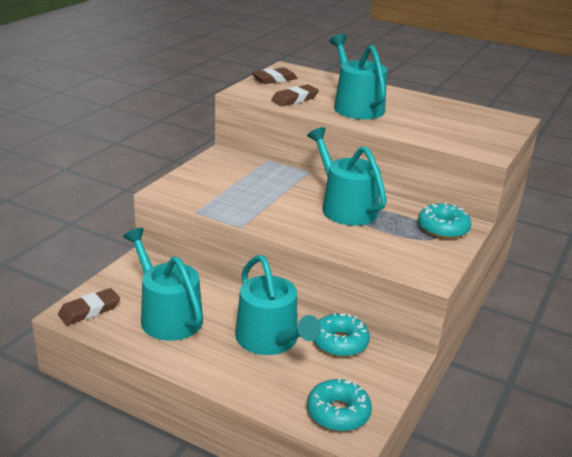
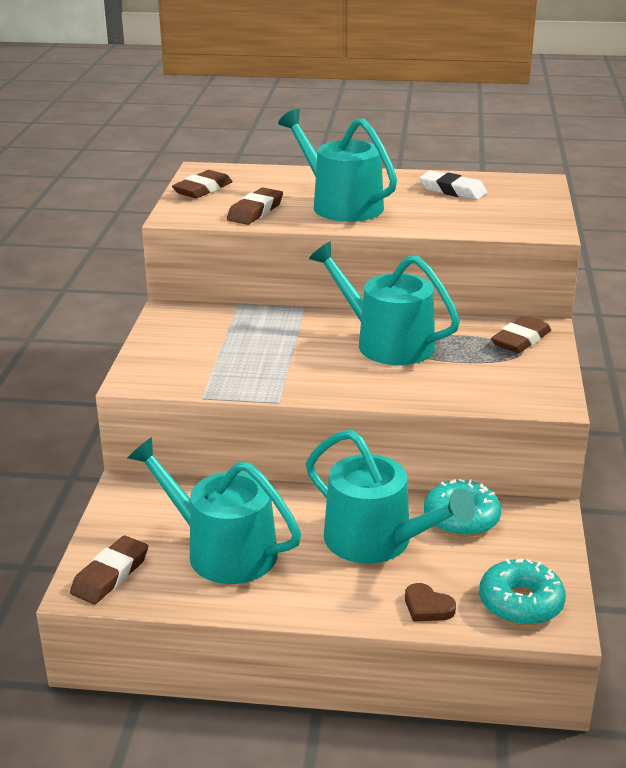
camera: 20 degrees left, 0 degrees up
turquoise donut [418,203,471,239] -> brown eraser [491,316,551,353]
none -> brown heart [405,583,456,622]
none -> white eraser [419,170,487,200]

